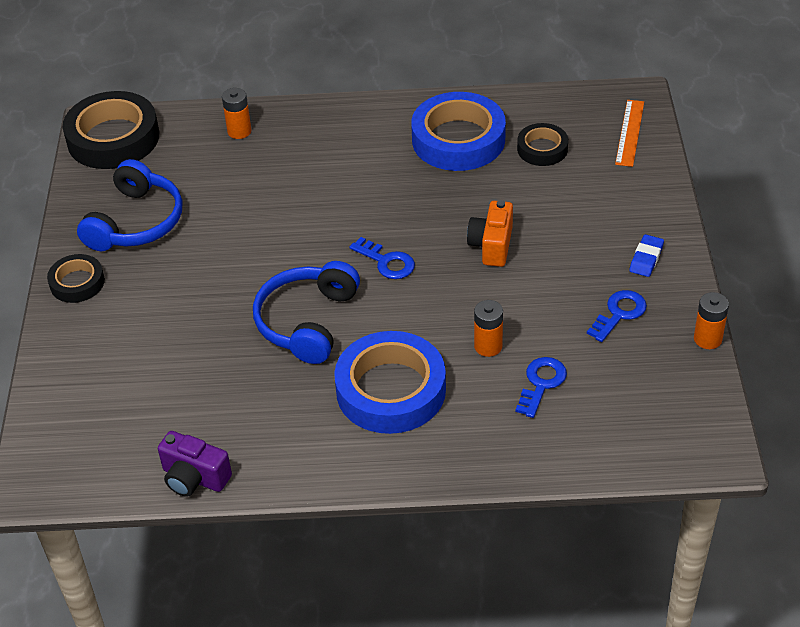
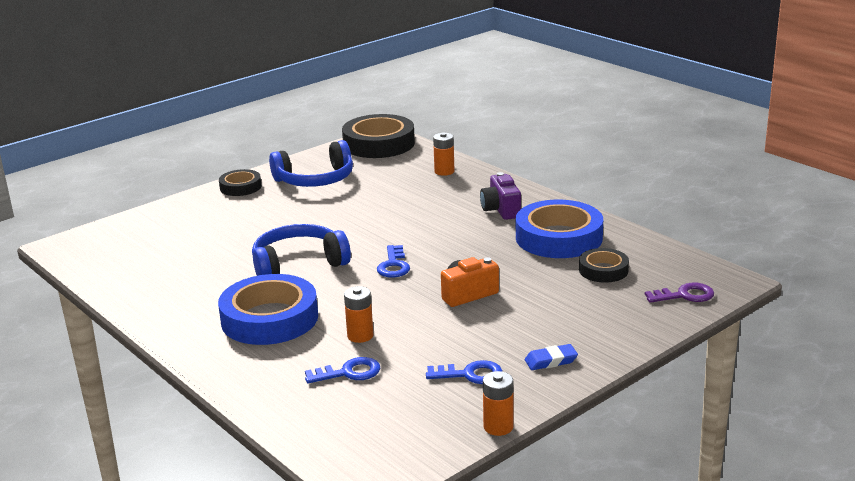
camera: 50 degrees right, 20 degrees down
purple camera [158,431,232,497] -> purple camera moved to [480,172,521,220]
orange ruler [615,100,644,167] -> purple key [645,283,714,303]

